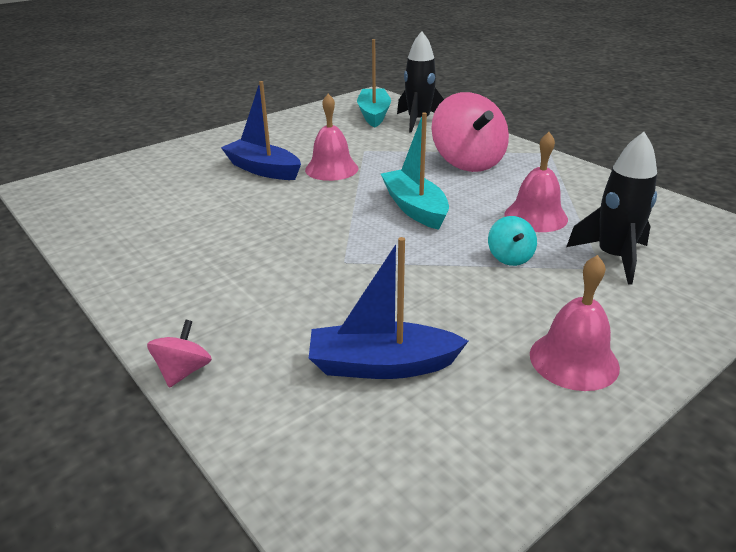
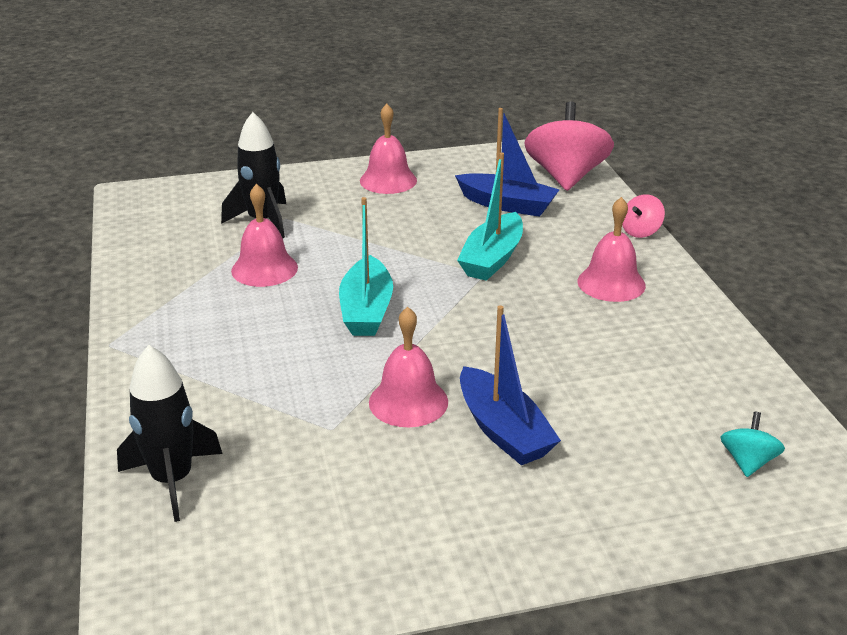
camera: 155 degrees left, 0 degrees up
turquoise boat [357,39,391,127] -> turquoise boat moved to [457,152,523,281]
pink spinning top [432,92,509,172] -> pink spinning top moved to [524,102,614,191]
turquoise spinning top [488,216,537,266] -> turquoise spinning top moved to [721,412,785,477]
none -> pink bell [577,197,646,302]

